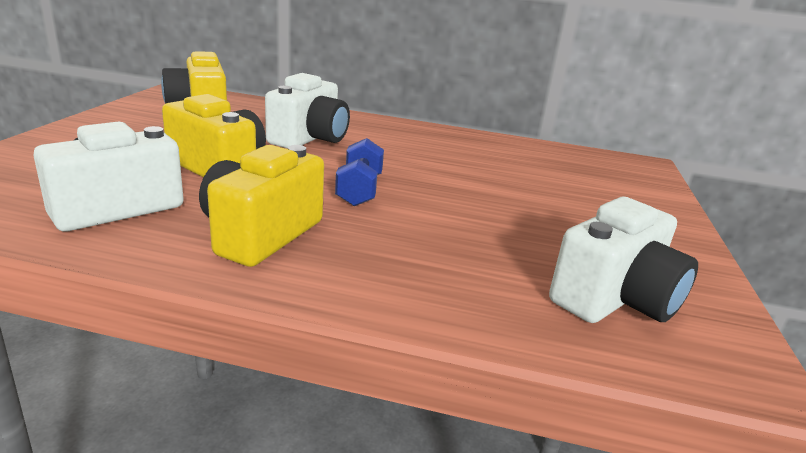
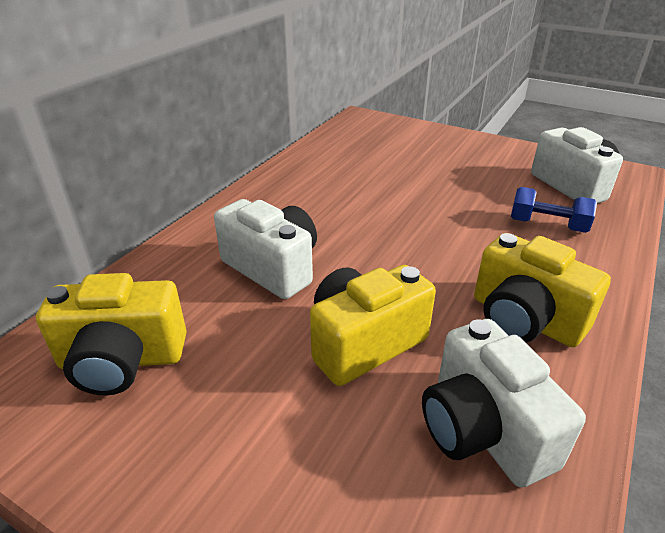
camera: 70 degrees left, 10 degrees up
blue dumbbell [335,138,384,206] -> blue dumbbell moved to [511,187,597,233]

